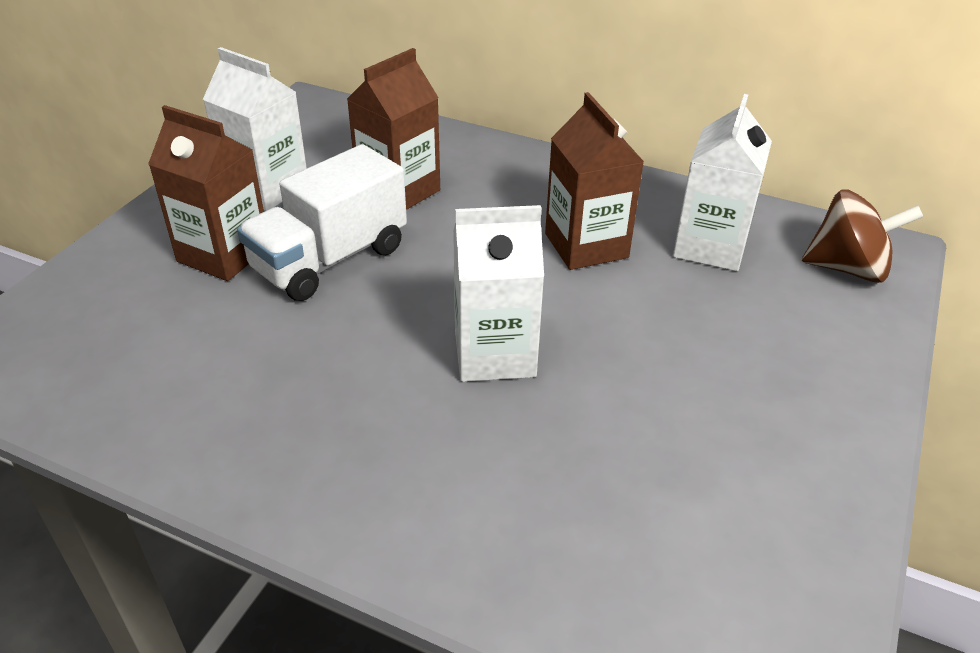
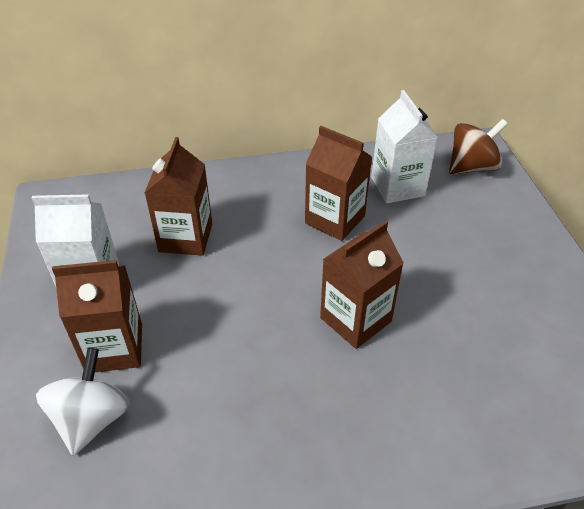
camera: 35 degrees left, 5 degrees up
white truck [237,144,407,301] -> none
white carton [453,205,544,382] -> brown carton [320,221,404,349]
none -> white spinning top [36,348,130,456]

